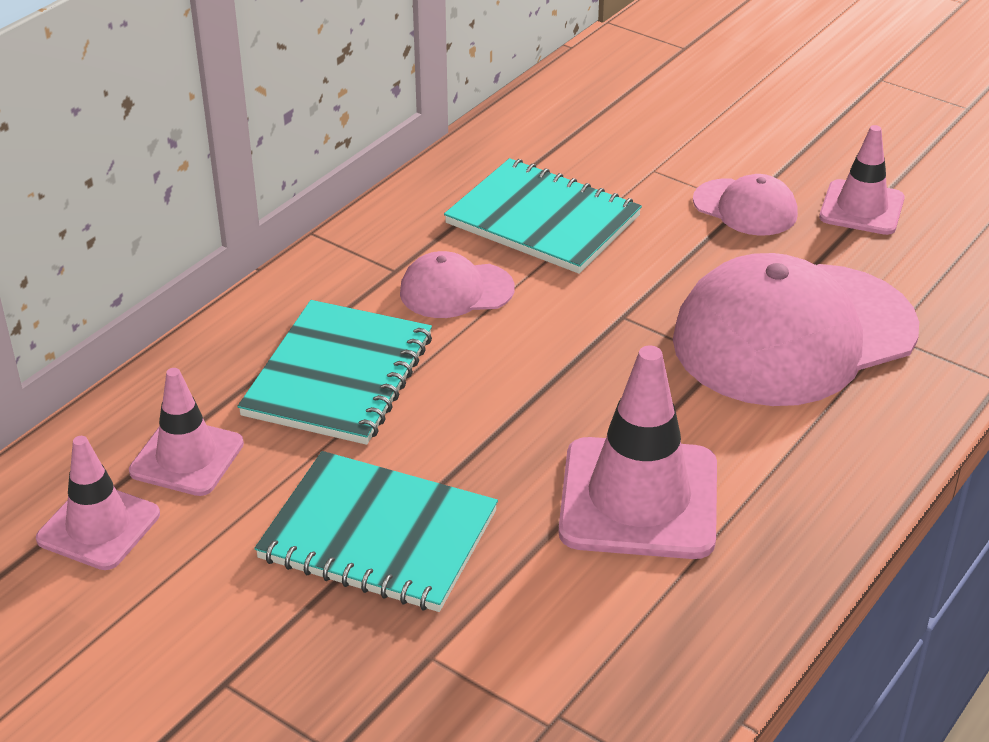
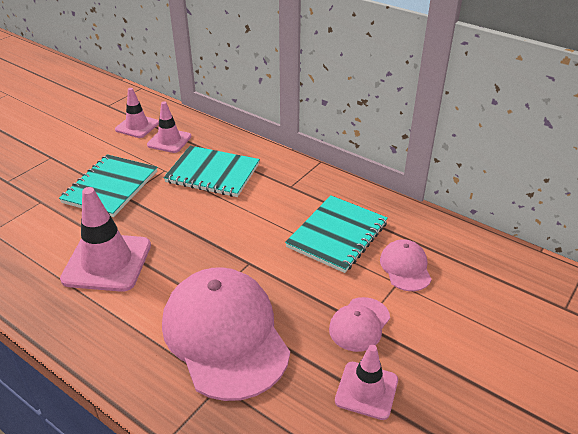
camera: 90 degrees right, 0 degrees up
pink cap [400,251,515,318] -> pink cap moved to [380,239,432,291]

